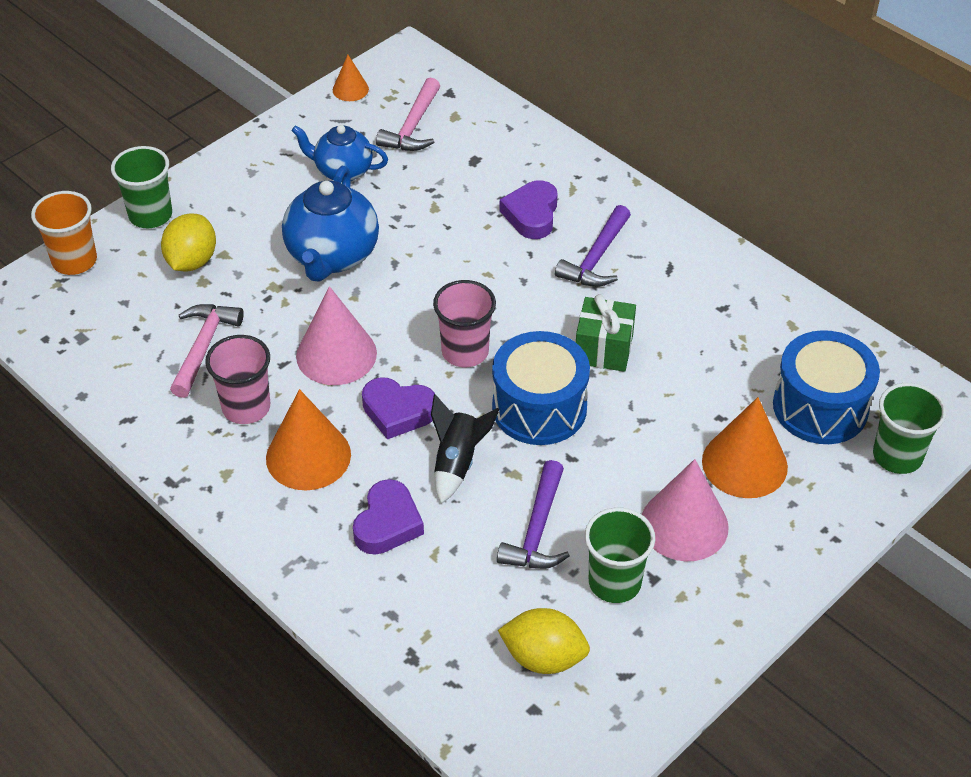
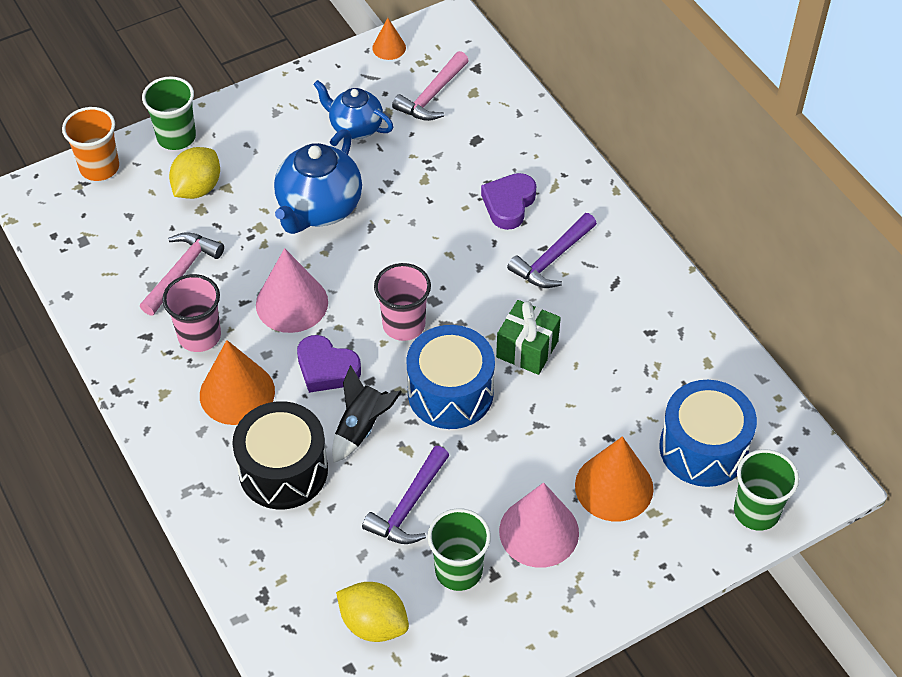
camera: 15 degrees right, 5 degrees up
purple heart [353,479,424,555] -> black drum [232,401,328,509]

